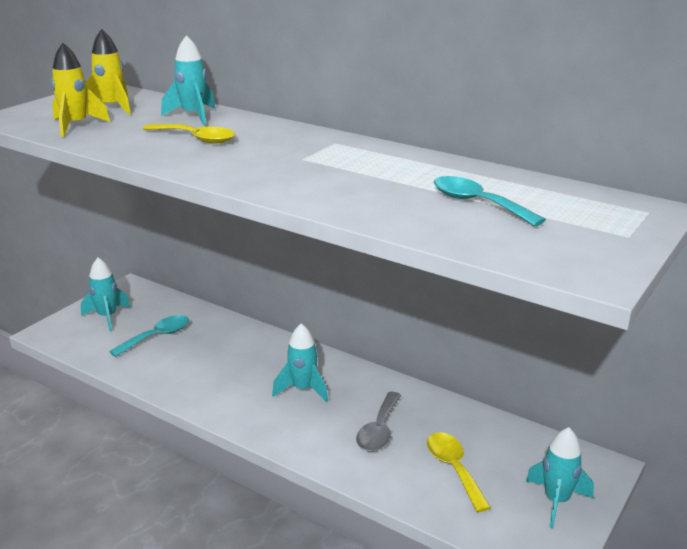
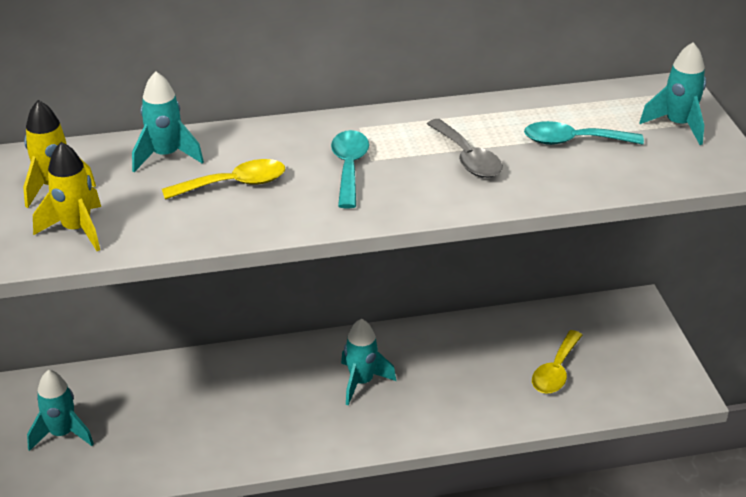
camera: 45 degrees left, 10 degrees up
turquoise spoon [109,315,189,357] -> turquoise spoon moved to [331,130,369,208]
grey spoon [356,392,401,452] -> grey spoon moved to [427,119,503,178]
yellow spoon [427,432,491,512] -> yellow spoon turned 90 degrees counterclockwise [532,330,582,394]
turquoise rocket [526,427,594,528] -> turquoise rocket moved to [639,42,706,145]

